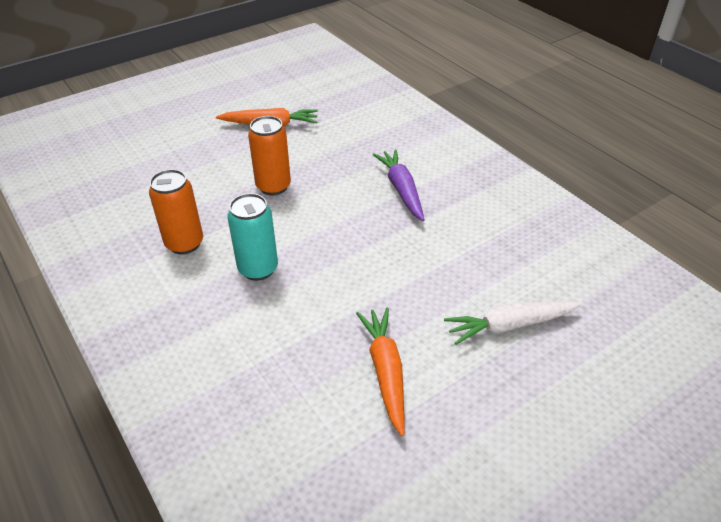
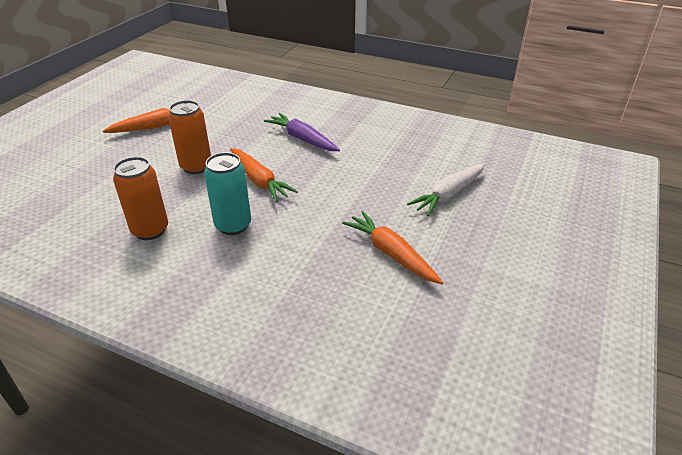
camera: 30 degrees left, 5 degrees down
none -> orange carrot [230,148,298,202]

